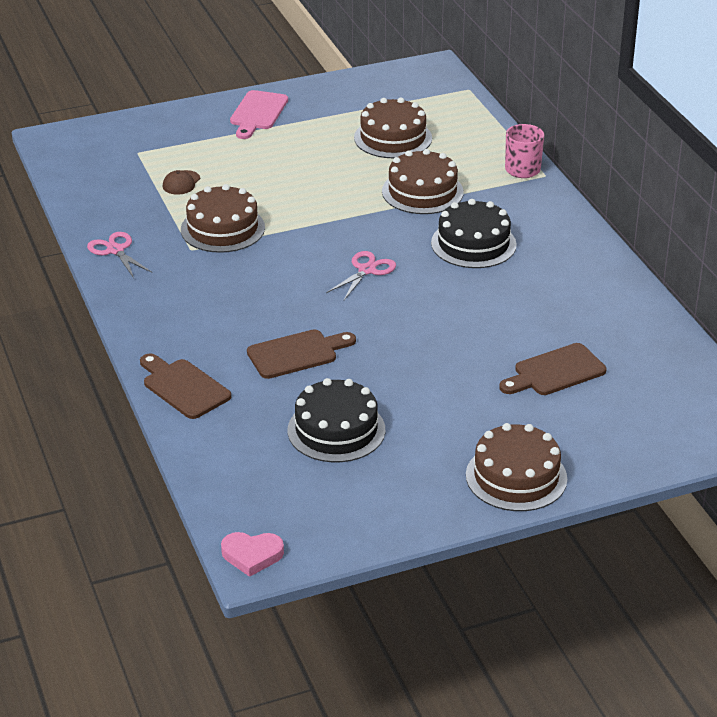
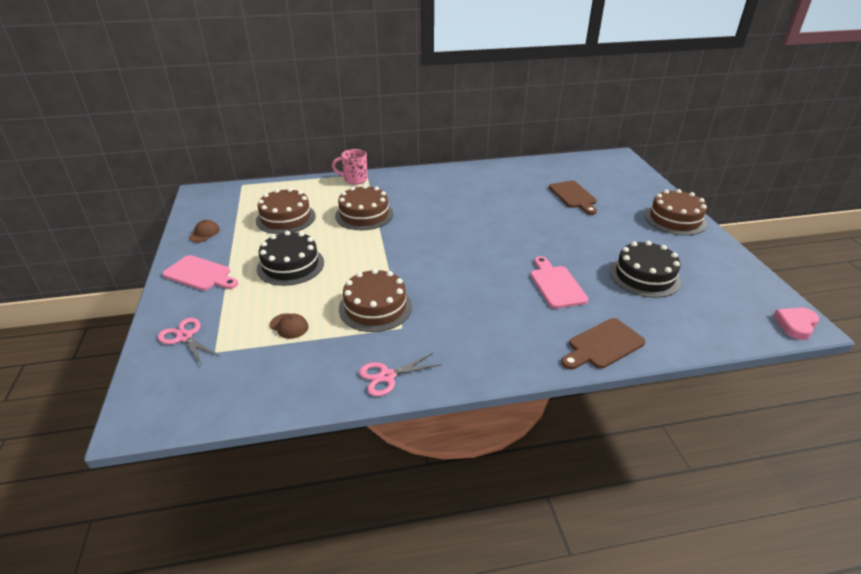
camera: 80 degrees left, 0 degrees up
pink heart [221,532,284,577] -> pink heart turned 150 degrees counterclockwise [773,307,819,340]
brown cutting board [247,330,356,379] -> pink cutting board [530,256,588,309]
pink scissors [326,251,396,300] -> pink scissors moved to [158,318,220,364]
black cake [431,199,517,268] -> black cake moved to [257,231,324,286]
none -> brown cap [189,220,220,242]

